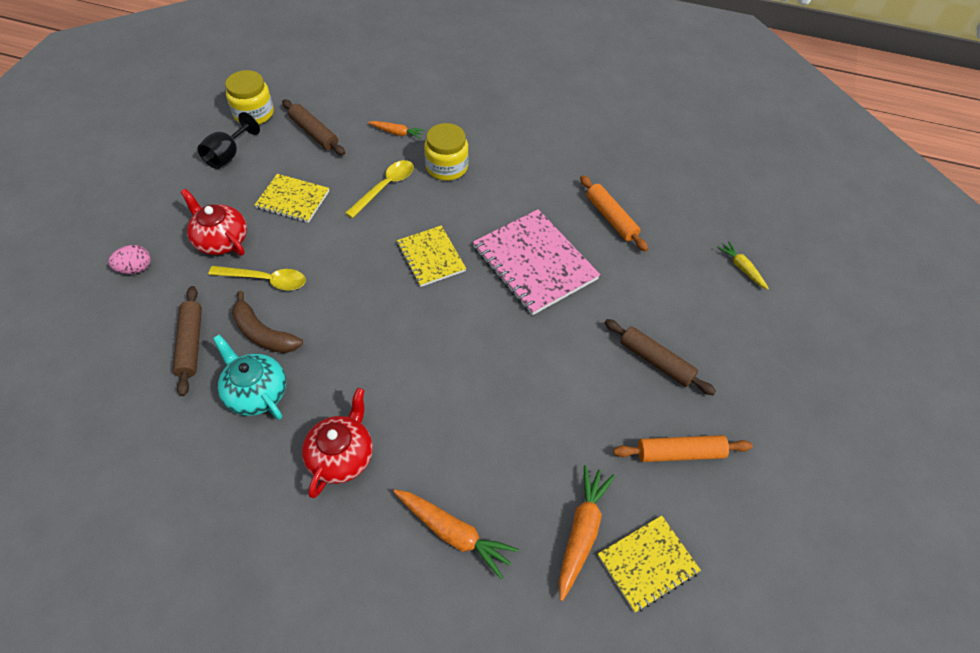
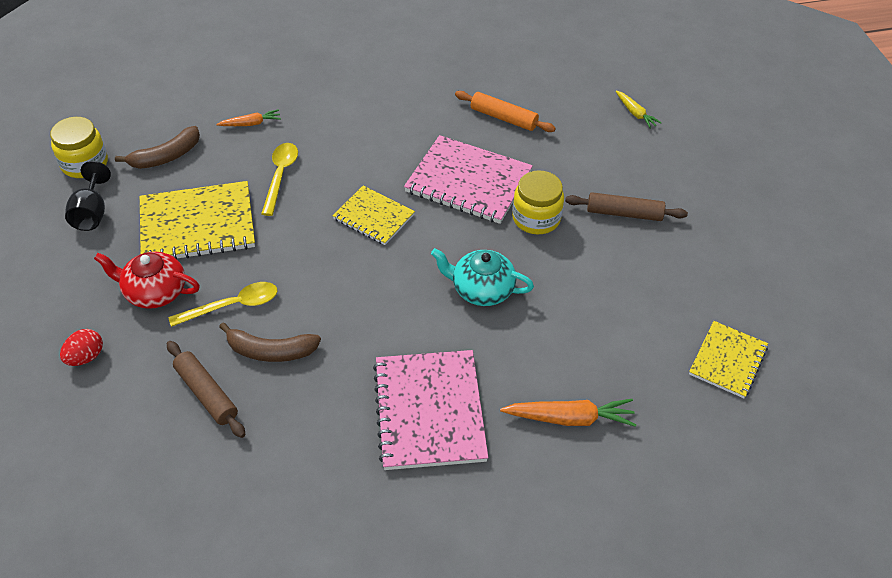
camera: 30 degrees left, 5 degrees down
pink egg [108,245,151,274] -> red egg [60,329,103,366]
turquoise teapot [213,334,286,420] -> turquoise teapot moved to [431,248,534,306]
yellow notebook [255,174,329,223] -> yellow notebook [140,181,255,259], size x1.67
brown rolling pin [282,99,345,155] -> brown banana [115,126,200,169]
red teapot [302,388,373,498] -> pink notebook [373,350,488,470]
yellow jar [424,123,469,181] -> yellow jar moved to [512,170,564,234]
orange carrot [559,465,615,601] -> none
orange rolling pin [613,435,752,462] -> none
yellow carrot [717,241,769,290] -> yellow carrot turned 150 degrees counterclockwise [616,91,661,129]

